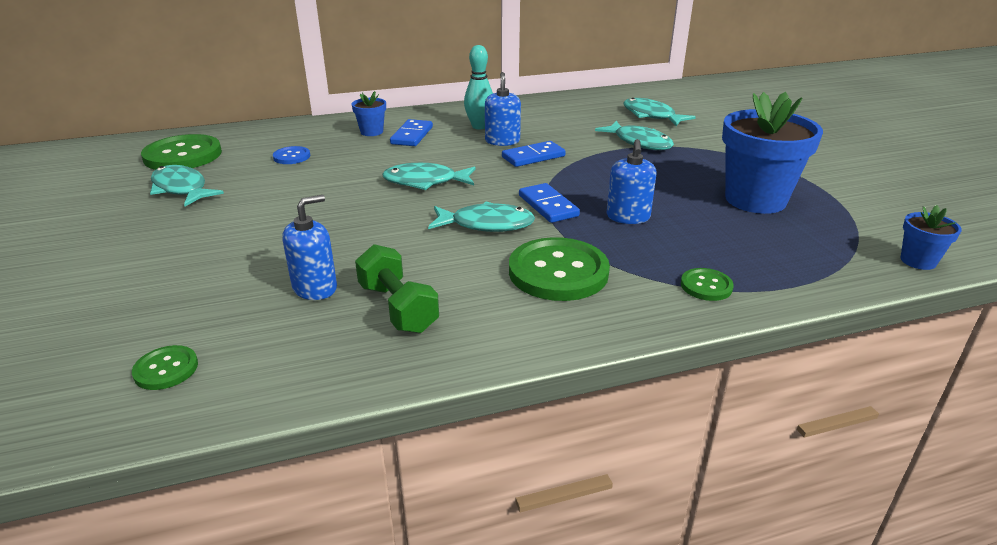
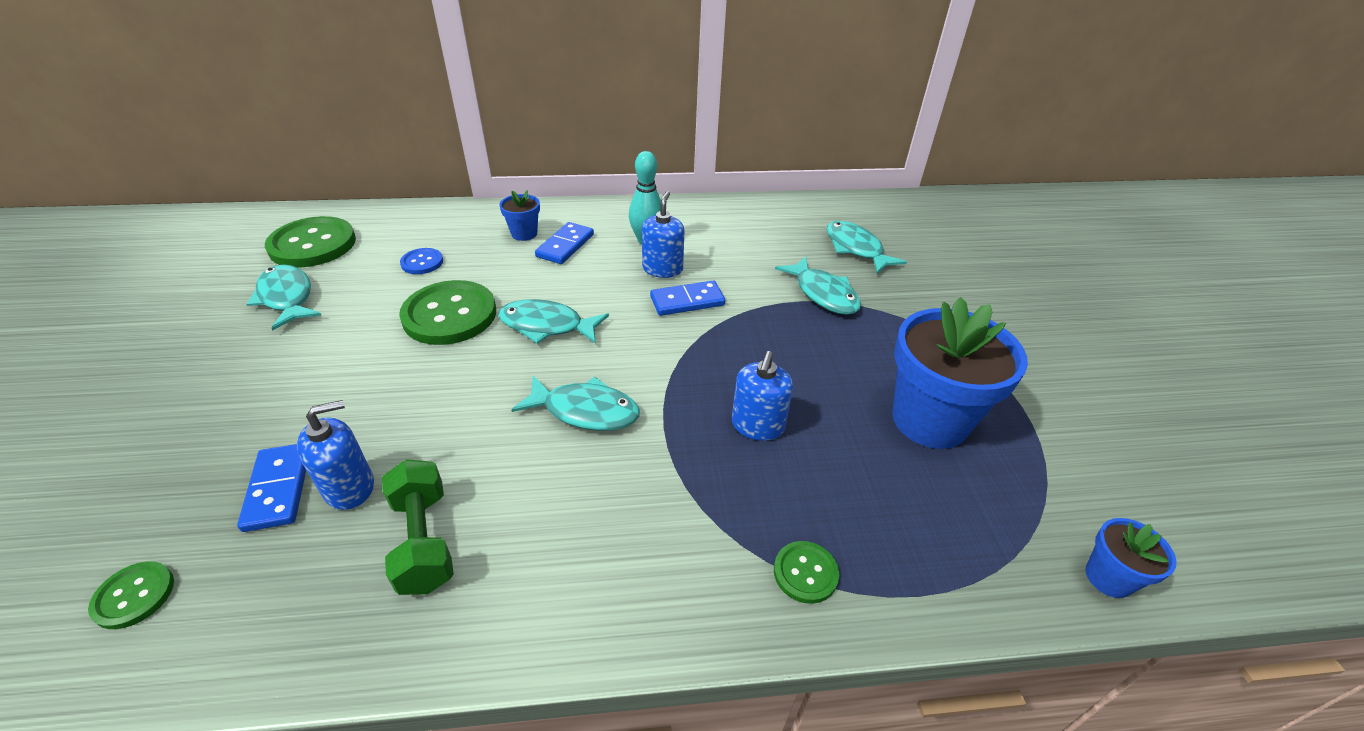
camera: 10 degrees right, 10 degrees up
green button [509,237,610,301] -> green button moved to [399,280,496,345]
blue domino [519,183,580,223] -> blue domino moved to [237,444,306,532]

